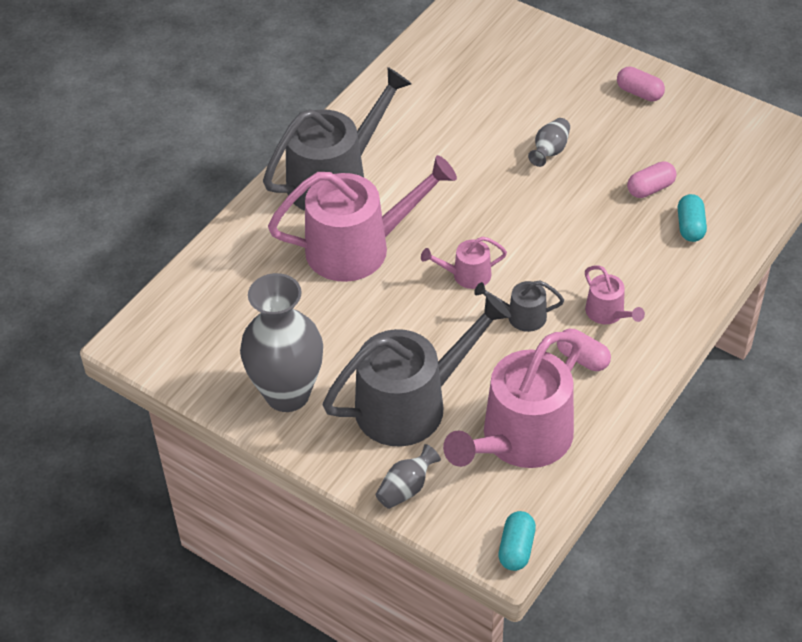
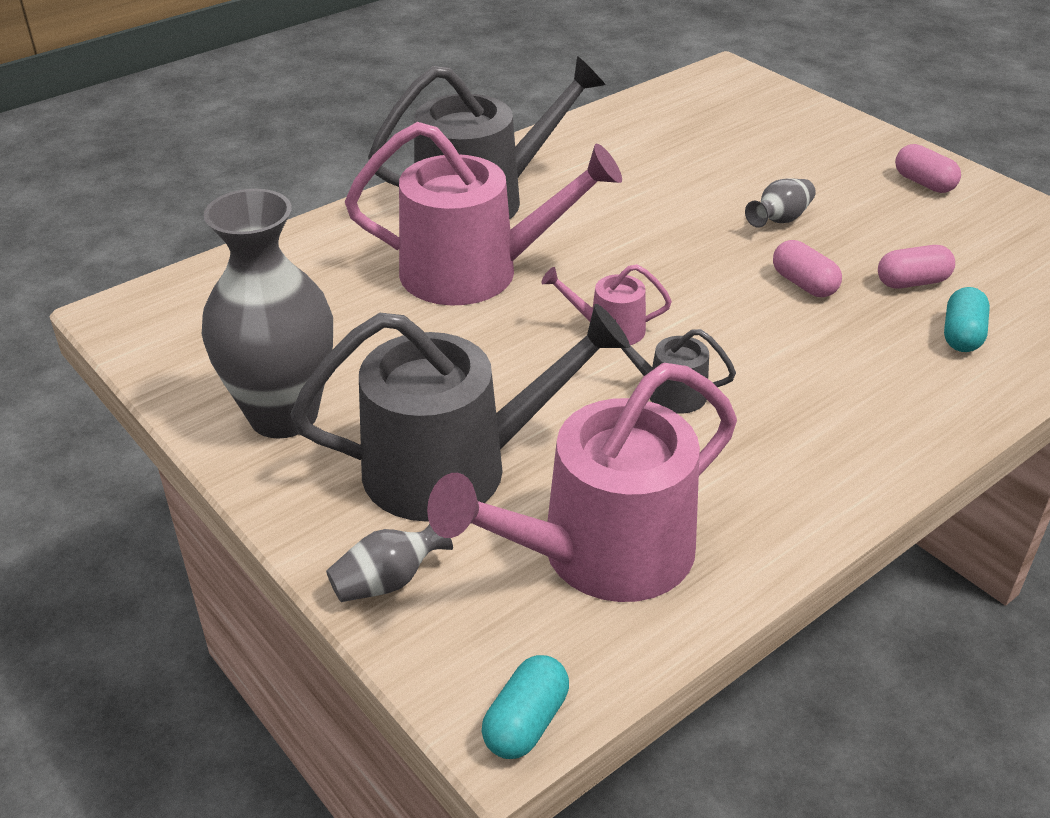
camera: 15 degrees right, 10 degrees down
pink capsule [557,329,611,371] -> pink capsule moved to [773,240,842,297]
pink watering can [585,265,645,324] -> none

